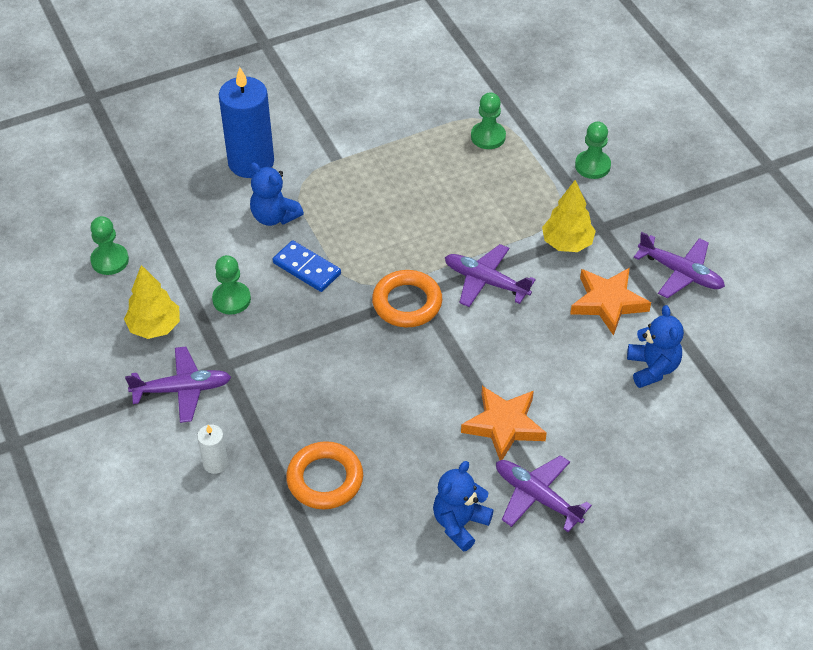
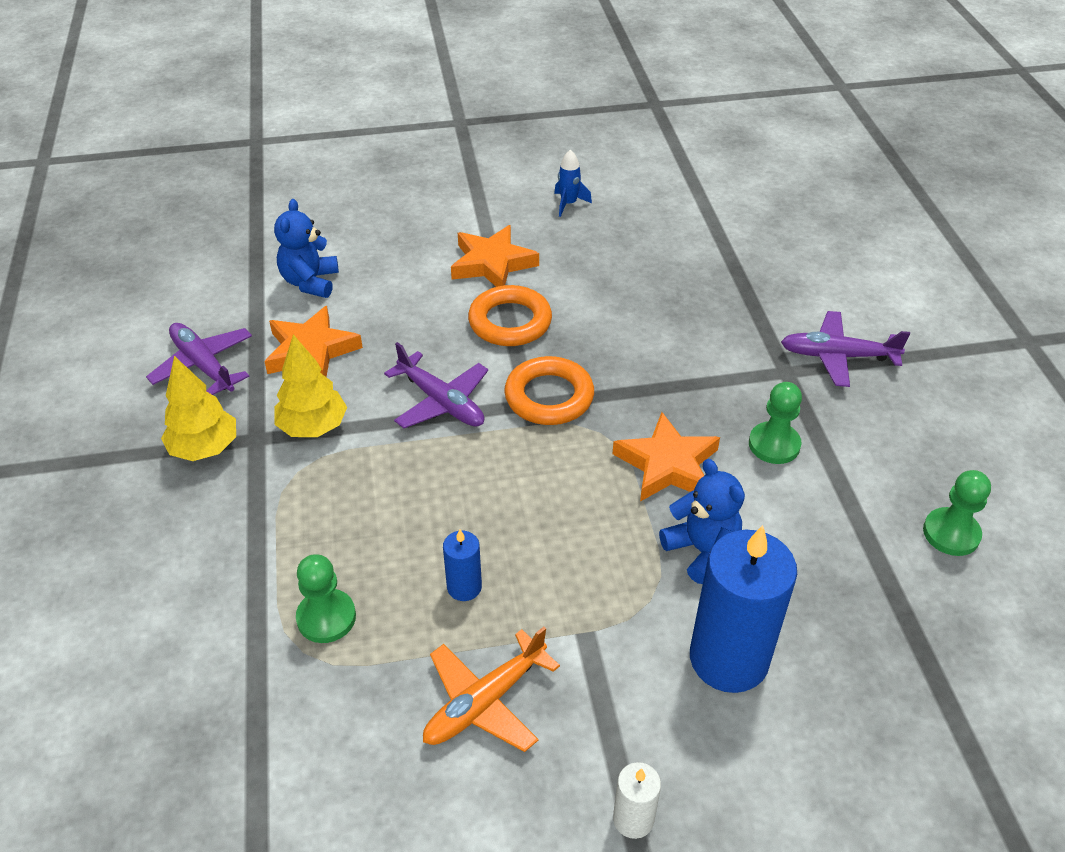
camera: 165 degrees left, 5 degrees down
yellow tree [124,265,180,339] -> yellow tree moved to [161,356,236,461]
white candle [197,424,228,474] -> white candle moved to [613,762,661,839]
blue domino [273,240,341,292] -> orange star [613,412,720,502]
orange ring [286,441,363,509] -> orange ring moved to [468,285,552,346]
blue teddy bear [433,461,494,552] -> blue rocket [554,149,592,217]
purple plane [496,455,592,532] -> none
green pawn [575,122,611,179] -> none
none -> orange plane [423,627,560,752]
none -> blue candle [443,529,482,601]

